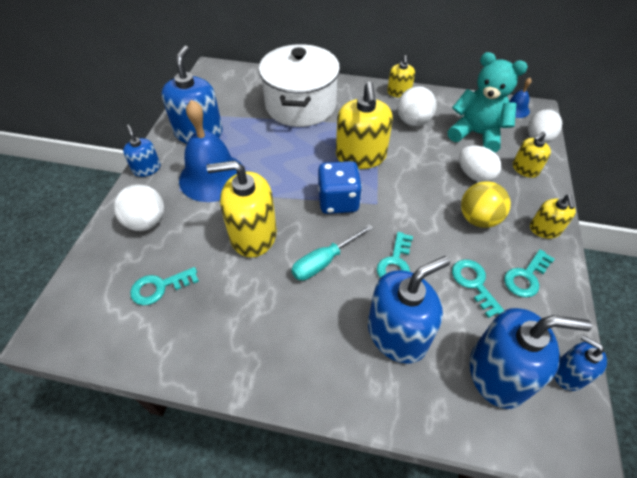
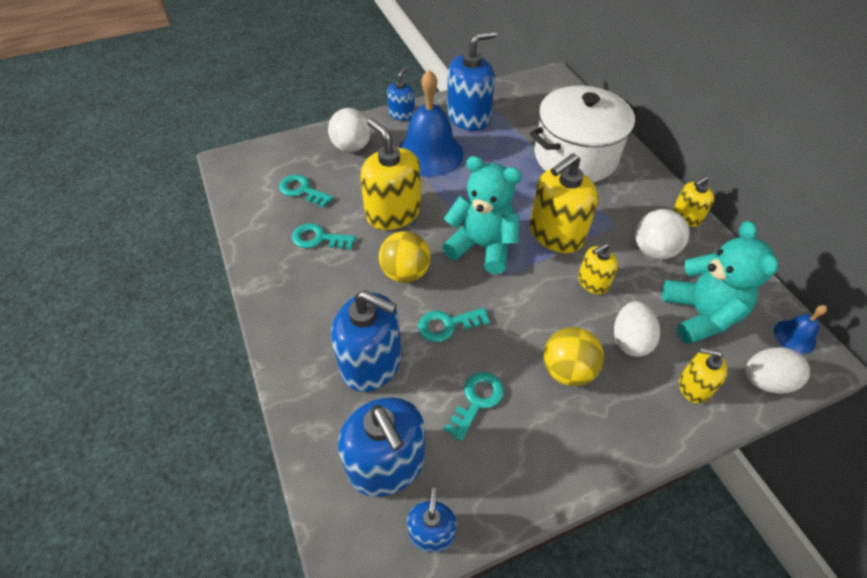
camera: 55 degrees right, 0 degrees up
turquoise screwdriver [292,224,373,280] -> yellow ball [379,231,431,283]
blue dice [318,161,362,214] -> turquoise teddy bear [442,156,522,274]
turquoise key [504,249,554,298] -> turquoise key moved to [292,223,356,250]
yellow soap dispenser [530,195,576,239] -> yellow soap dispenser moved to [578,243,618,294]

